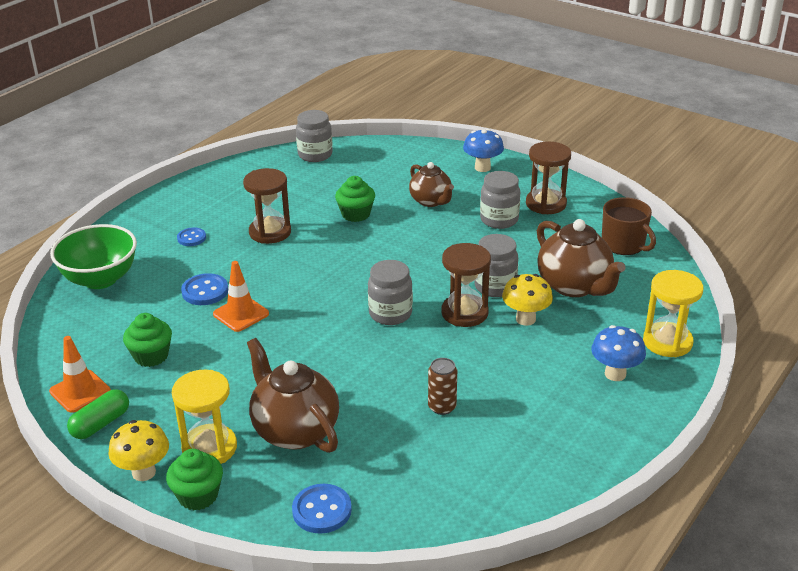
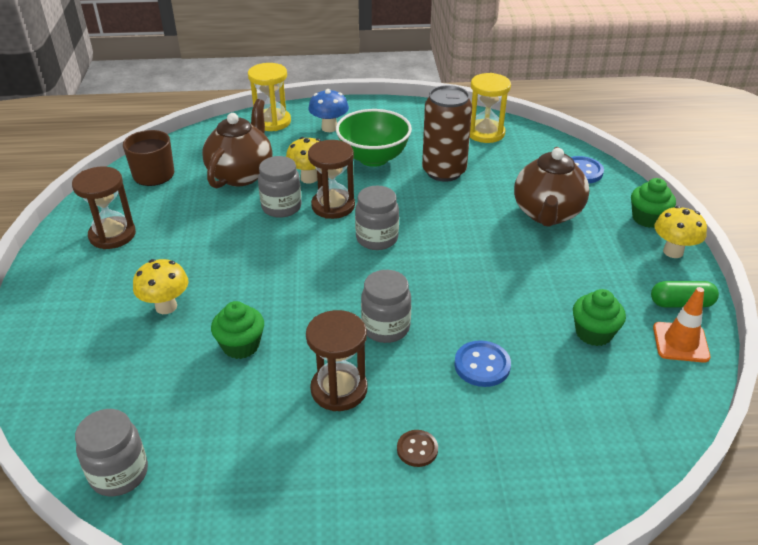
camera: 130 degrees left, 5 degrees up
green bowl [50,224,137,289] -> green bowl moved to [336,109,412,167]
yellow hourglass [172,369,237,464] -> yellow hourglass moved to [470,73,511,143]
blue button [177,227,206,246] -> brown button [397,430,438,467]
orange traffic cone [213,261,269,332] -> none
brown teapot [409,162,454,207] -> yellow mushroom [133,259,188,314]
brown can [428,358,457,415] -> brown can [422,85,472,182], size x2.00
blue mushroom [463,129,504,172] -> none
grey jar [480,171,520,229] -> grey jar moved to [361,270,411,343]

